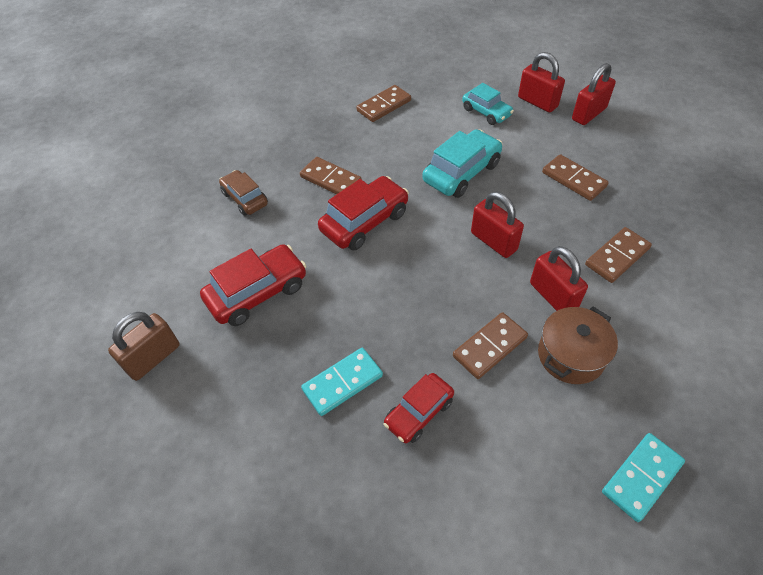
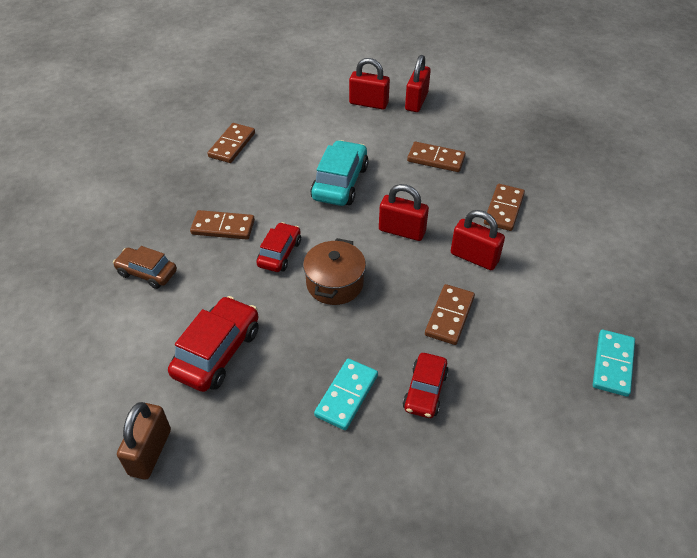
camera: 30 degrees left, 5 degrees down
red car [318,176,409,250] -> red car [256,222,301,272], size x0.64
turquoise car [462,83,514,125] -> none
brown pot [538,307,618,384] -> brown pot moved to [303,238,366,305]

